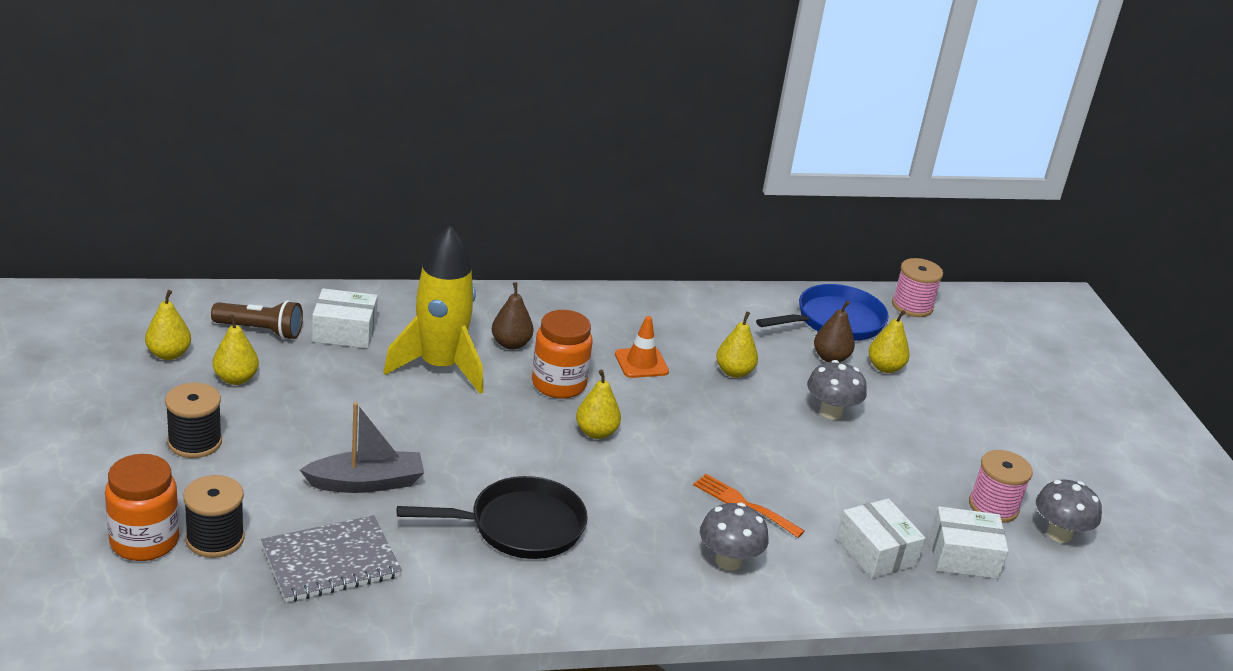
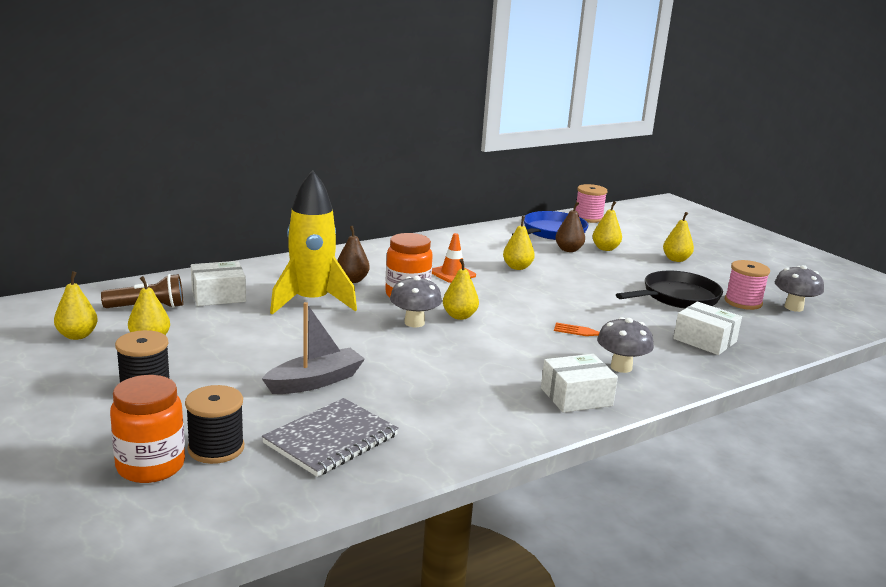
camera: 20 degrees left, 10 degrees down
black pan [397,476,588,559] -> black pan moved to [616,271,723,309]
grey mushroom [807,360,867,420] -> grey mushroom moved to [390,276,442,327]
white box [930,506,1009,579] -> white box moved to [541,354,618,413]
none -> yellow pear [663,212,694,262]

